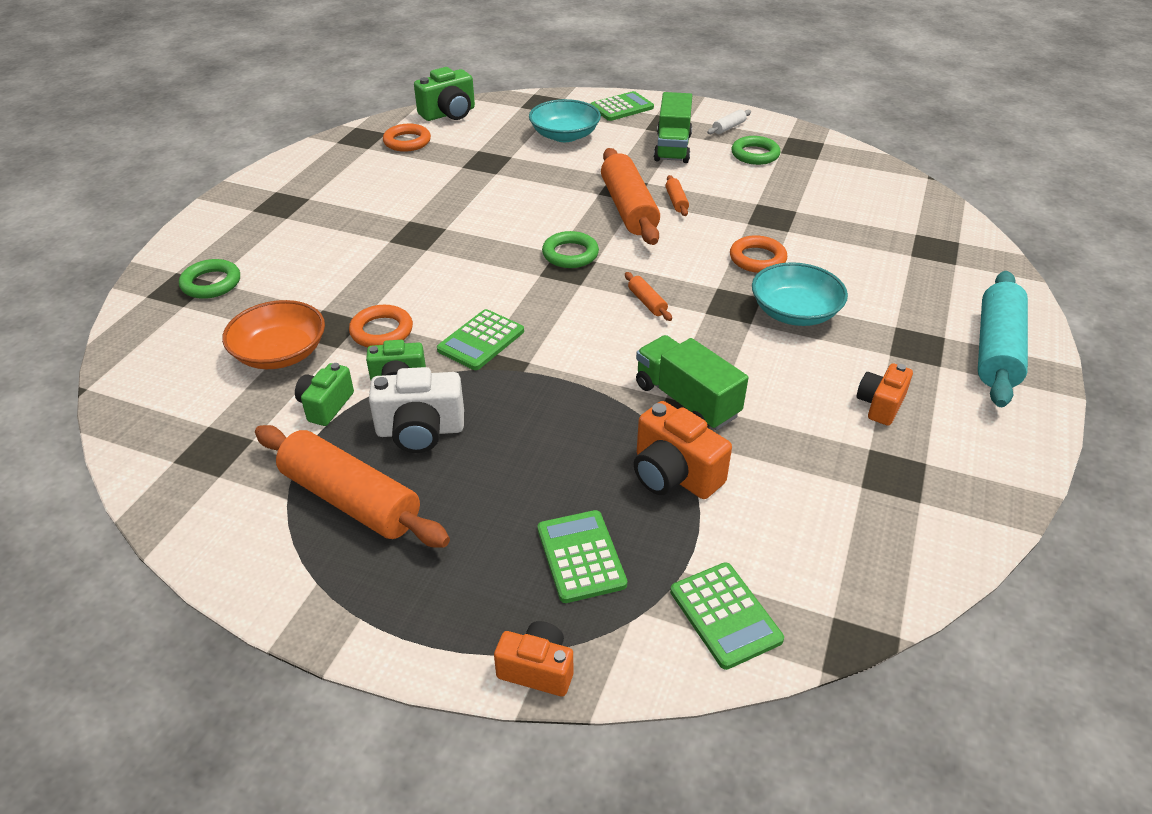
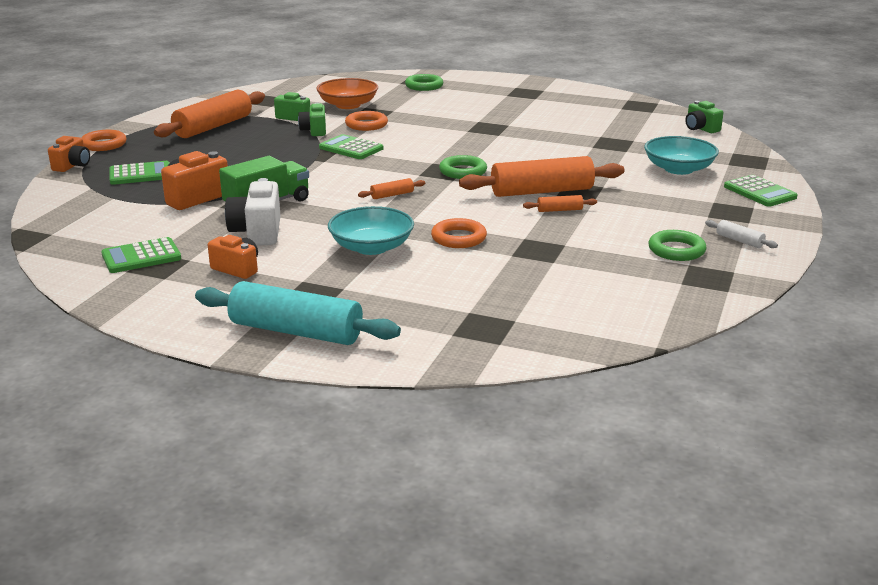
camera: 90 degrees right, 15 degrees down
white camera [369,367,464,453] -> white camera moved to [225,178,281,245]
orange ring [383,124,431,152] -> orange ring moved to [81,130,127,151]
green camera [414,67,475,121] -> green camera [685,101,723,133], size x0.66
green truck [654,92,692,163] -> none
green calculator [670,562,784,670] -> green calculator moved to [101,237,181,273]

